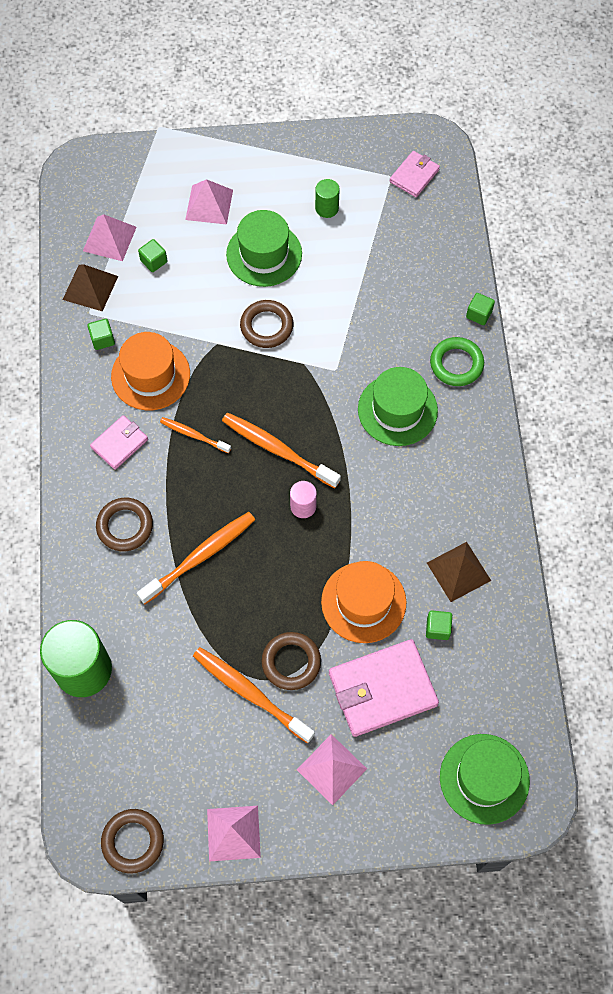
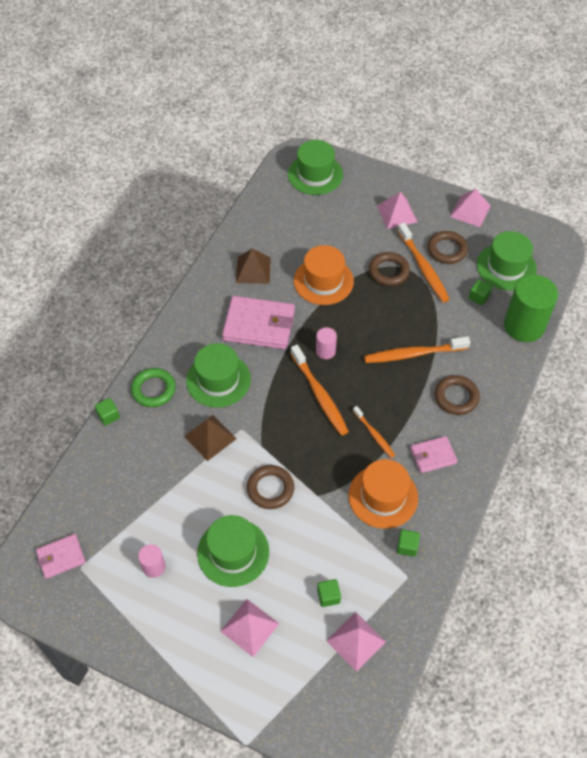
camera: 150 degrees left, 10 degrees down
brown pyramid [63,264,118,312] -> brown pyramid moved to [184,415,236,461]
brown ring [101,809,164,874] -> brown ring moved to [428,231,468,264]
green cylinder [315,179,340,218] -> pink cylinder [138,544,165,578]
pink wallet [329,639,439,737] -> pink wallet moved to [222,296,295,349]
green cube [426,610,452,640] -> green cube moved to [469,279,492,305]
none -> green hat [477,231,537,290]

